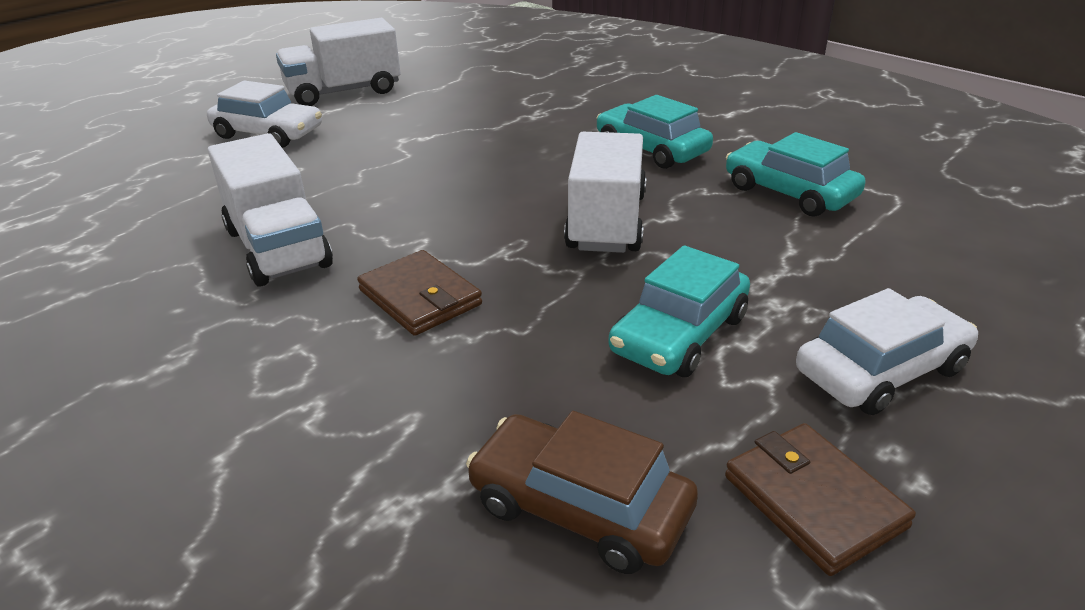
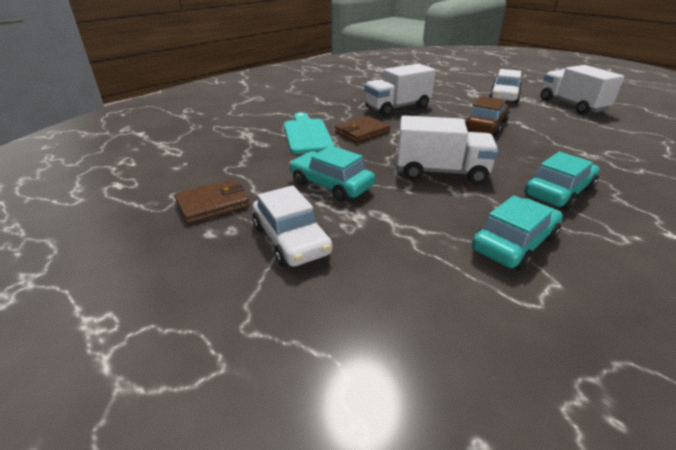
camera: 90 degrees right, 0 degrees up
brown car [466,411,698,574] -> brown car moved to [465,96,510,136]
none -> turquoise cutting board [284,112,334,154]

